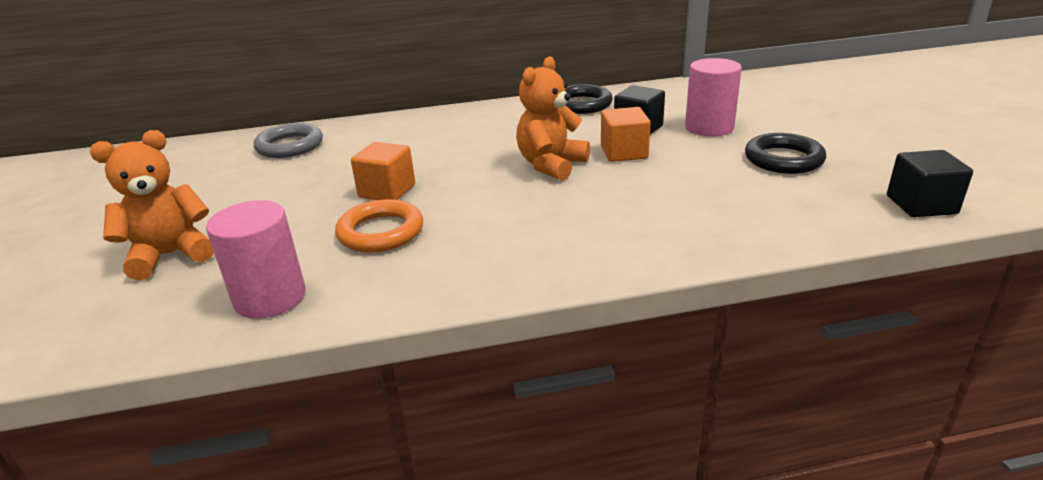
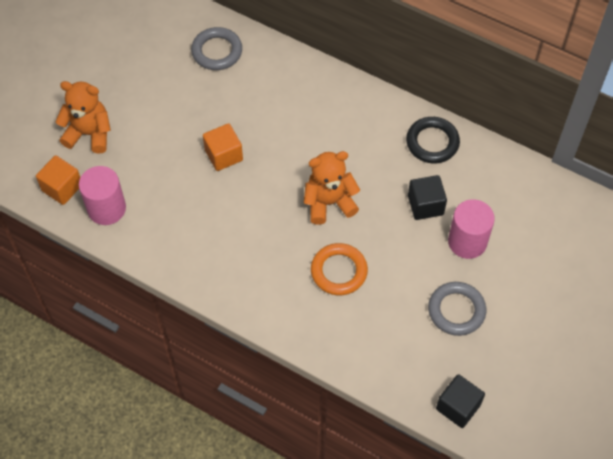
camera: 40 degrees right, 30 degrees up
orange ring [335,199,423,252] -> orange ring moved to [311,243,368,295]
orange cube [601,107,651,162] -> orange cube moved to [36,155,80,205]
black ring [745,133,826,174] -> grey ring [428,282,486,336]

